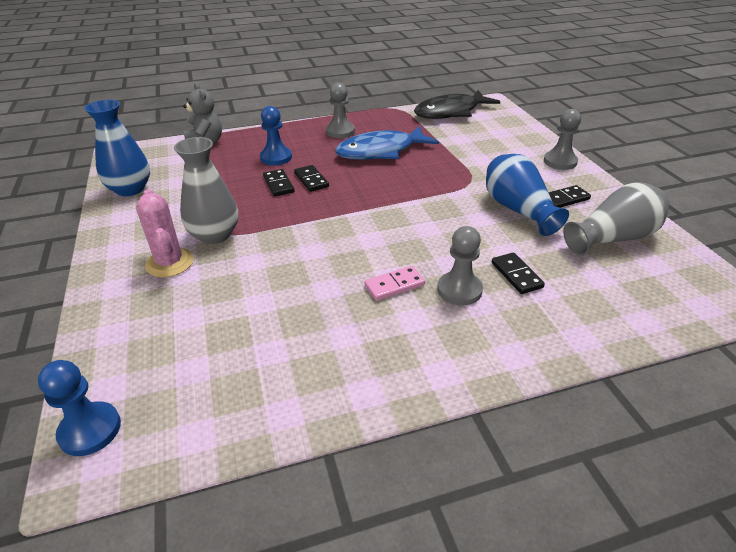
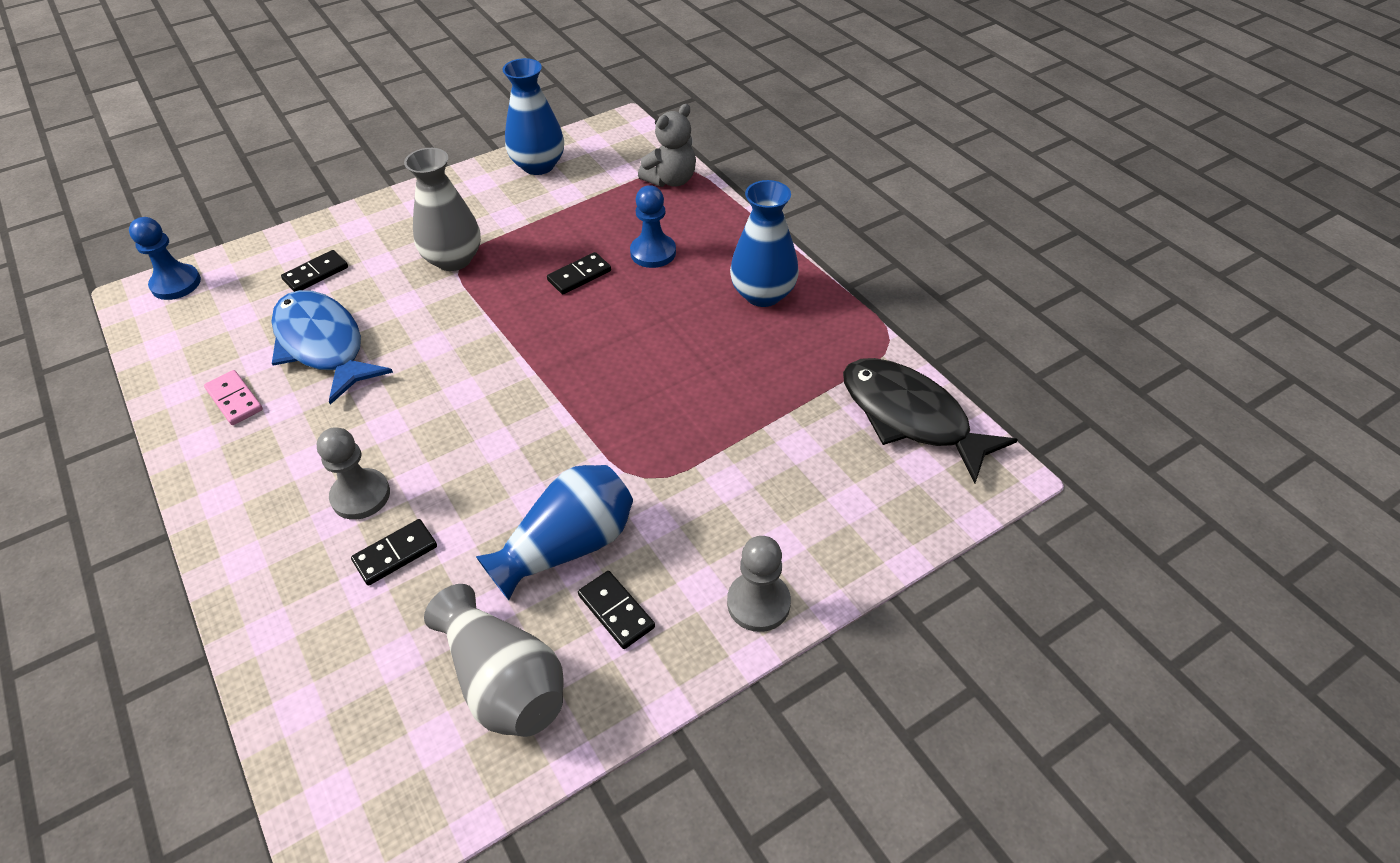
camera: 75 degrees right, 10 degrees up
pink cactus [136,190,194,277] -> none
black domino [294,165,329,192] -> black domino moved to [281,250,348,292]
grey pawn [326,83,355,138] -> blue vase [730,180,799,307]
blue fish [335,126,439,160] -> blue fish moved to [271,290,393,405]
pink domino [364,266,425,301] -> pink domino moved to [204,370,263,425]

